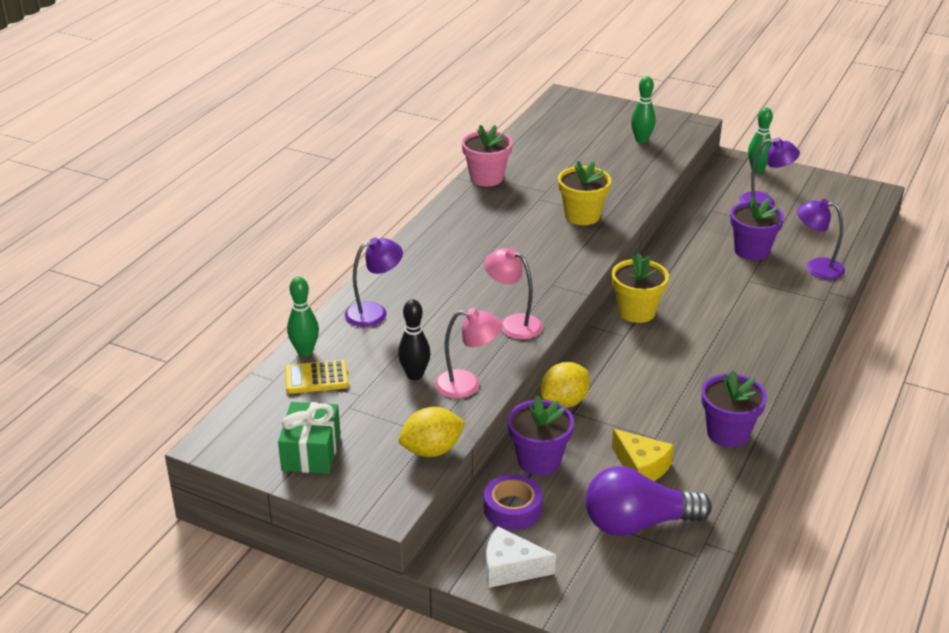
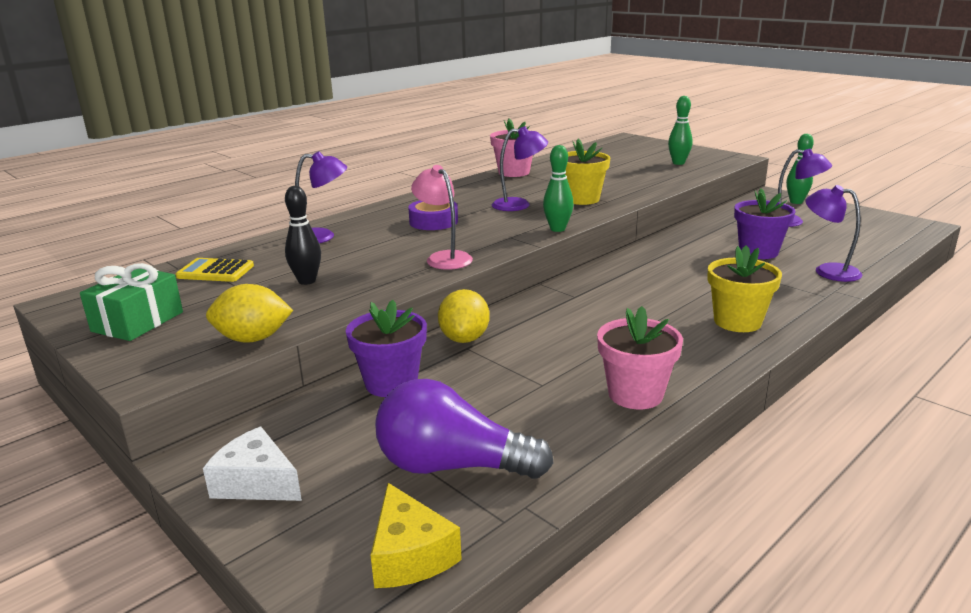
camera: 20 degrees right, 10 degrees down
green bowling pin [287,277,319,356] -> green bowling pin moved to [543,145,574,232]
pink lamp [435,308,502,398] -> none
purple tape [484,474,543,530] -> purple tape moved to [408,200,458,230]
yellow lemon [541,362,590,408] -> yellow lemon turned 60 degrees counterclockwise [438,289,490,343]
yellow flower pot [612,254,669,323] -> yellow flower pot moved to [708,245,782,332]
yellow cheese [612,429,674,481] -> yellow cheese moved to [370,483,462,588]
purple flower pot [701,370,767,447] -> pink flower pot [597,306,683,409]
none -> purple lamp [492,126,548,211]

